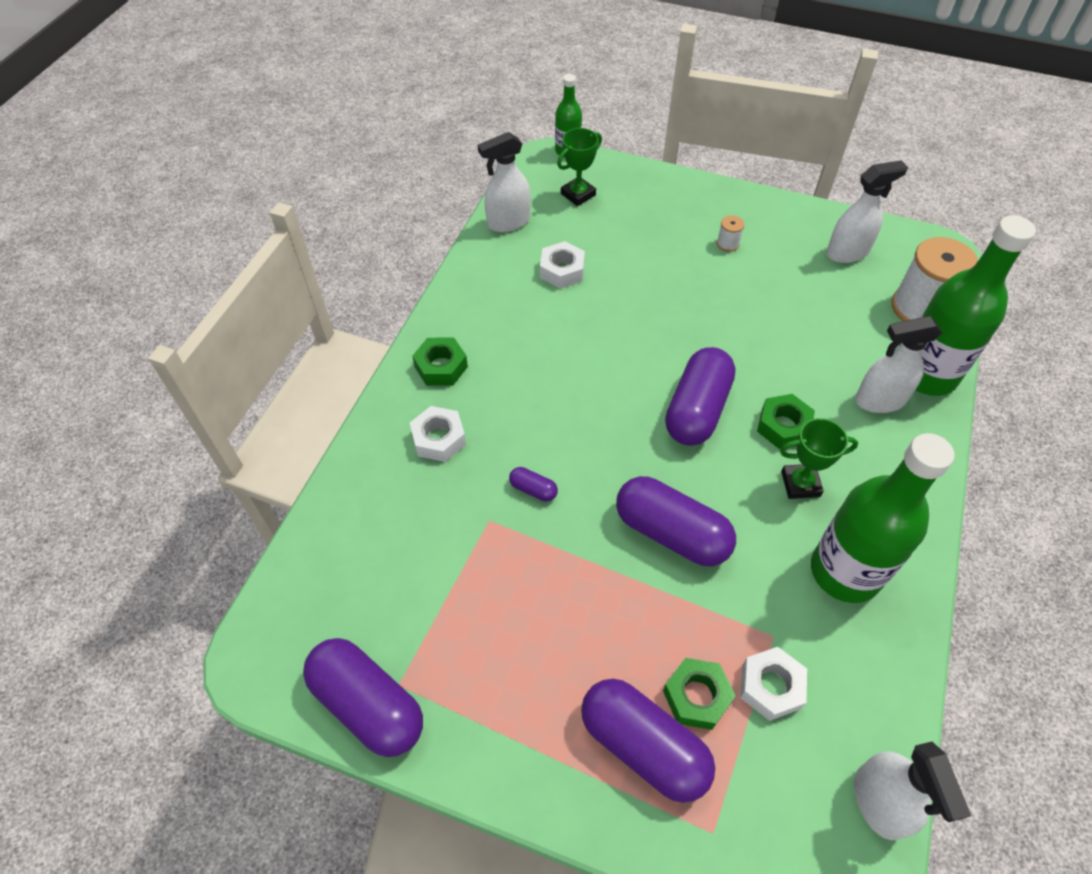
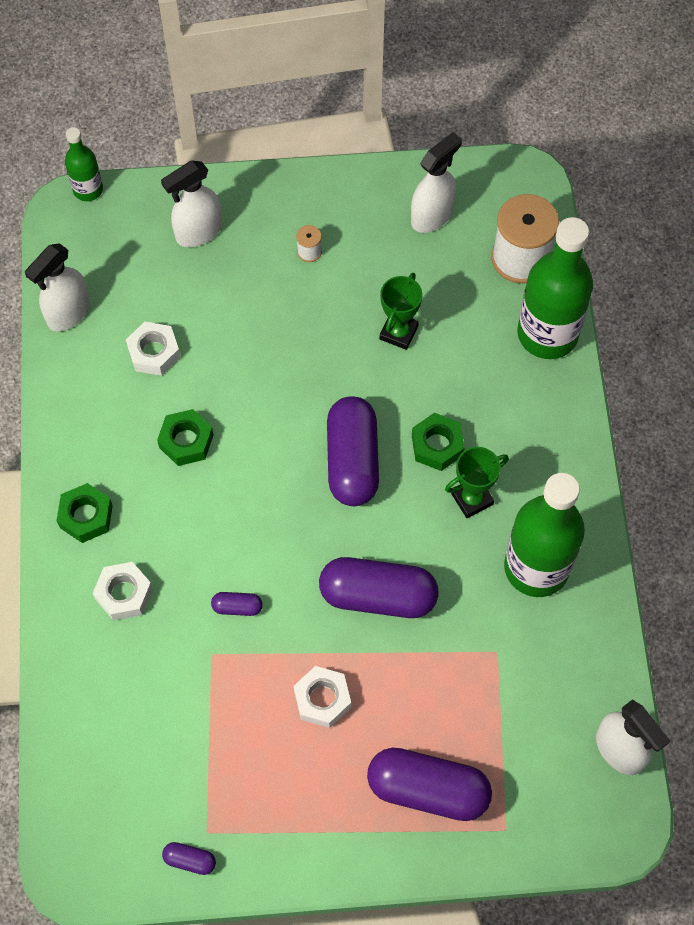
camera: 25 degrees left, 10 degrees up
purple capsule [303,638,423,757] -> purple capsule [162,842,216,875], size x0.43
green trophy [557,128,602,206] -> green trophy moved to [380,273,422,350]
green nut [663,658,736,730] -> green nut moved to [157,409,213,466]
white nut [740,647,807,721] -> white nut moved to [294,666,351,728]
white spray bottle [855,316,943,413] -> white spray bottle moved to [161,161,222,247]

